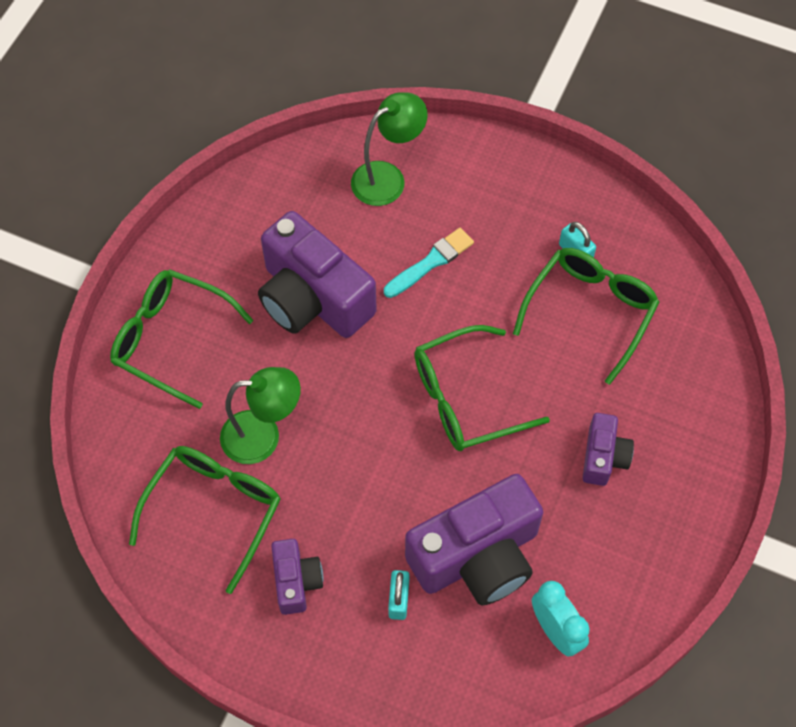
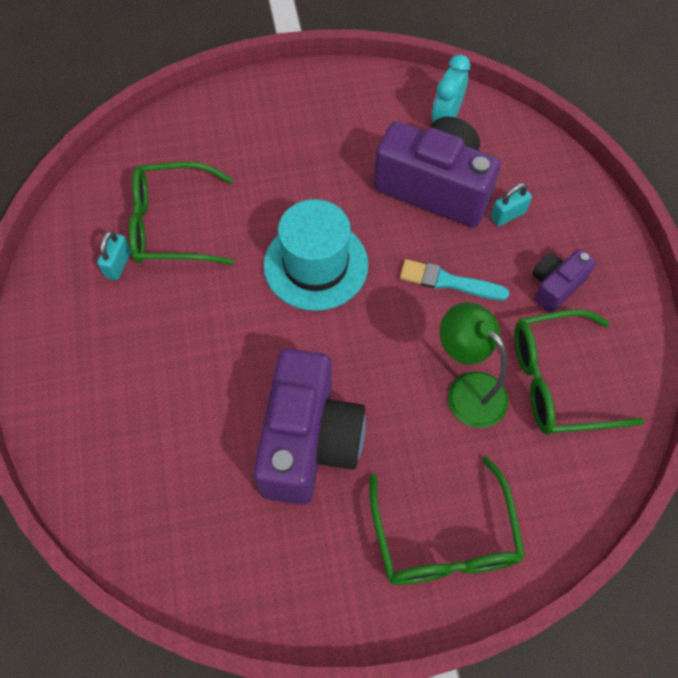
camera: 125 degrees left, 0 degrees up
green lamp [351,92,428,206] -> none
turquoise brush [384,228,474,298] -> turquoise brush moved to [400,259,509,300]
green glasses [414,325,550,451] -> turquoise hat [264,199,369,311]
purple camera [583,413,634,486] -> none

